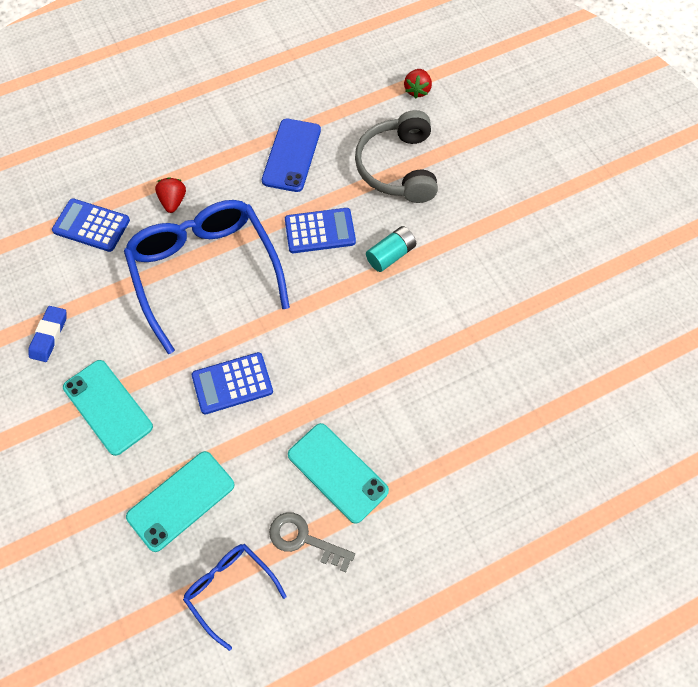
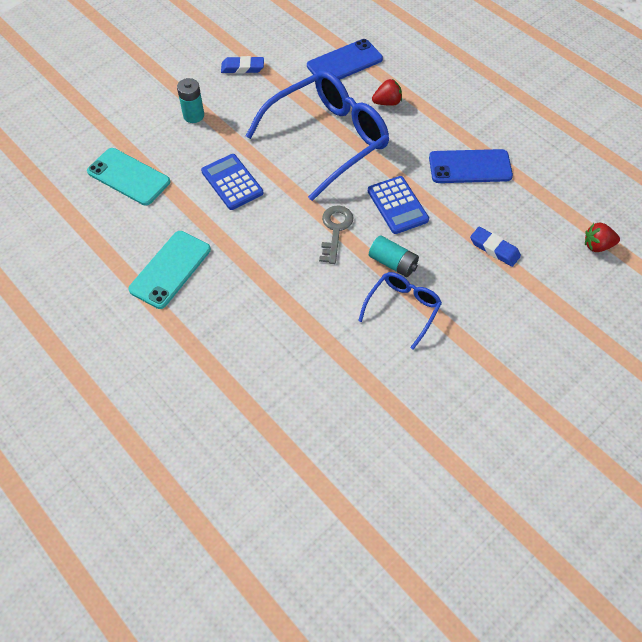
camera: 75 degrees right, 5 degrees down
blue calculator [52,199,130,252] -> blue phone [307,39,383,80]
turquoise phone [63,360,153,456] -> turquoise battery [177,78,204,123]
blue glasses [183,544,287,651] -> blue glasses moved to [358,272,442,350]
grey key [269,512,355,572] -> grey key moved to [319,206,353,264]
grey headphones [355,110,438,203] -> blue eraser [470,226,521,267]

